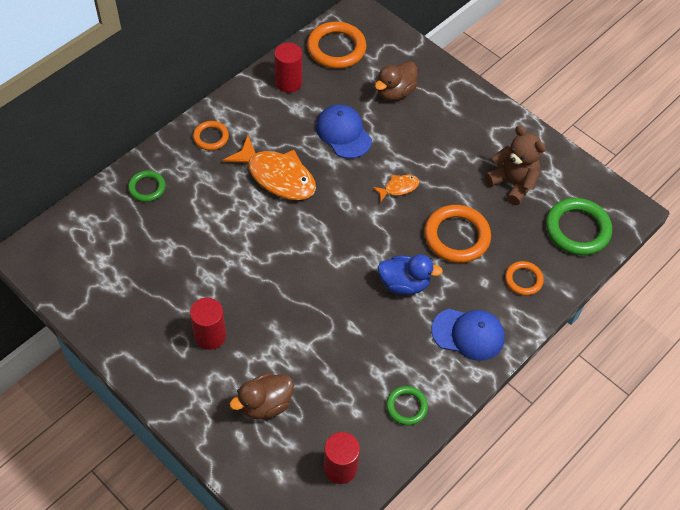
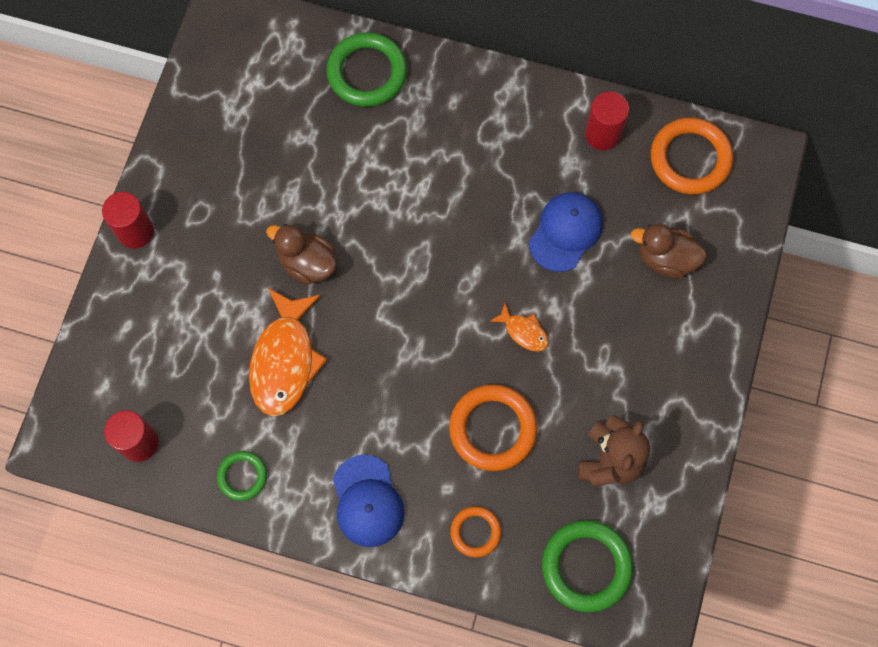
camera: 65 degrees right, 15 degrees up
green ring [128,170,165,202] -> green ring [326,32,407,107], size x1.77
red cylinder [190,298,226,350] -> red cylinder moved to [102,192,154,249]
orange ring [193,121,229,150] -> none
orange fish [223,135,316,200] -> orange fish moved to [249,288,327,416]
brown duck [230,373,294,419] -> brown duck moved to [266,224,337,285]
blue duck [378,254,443,295] -> none

